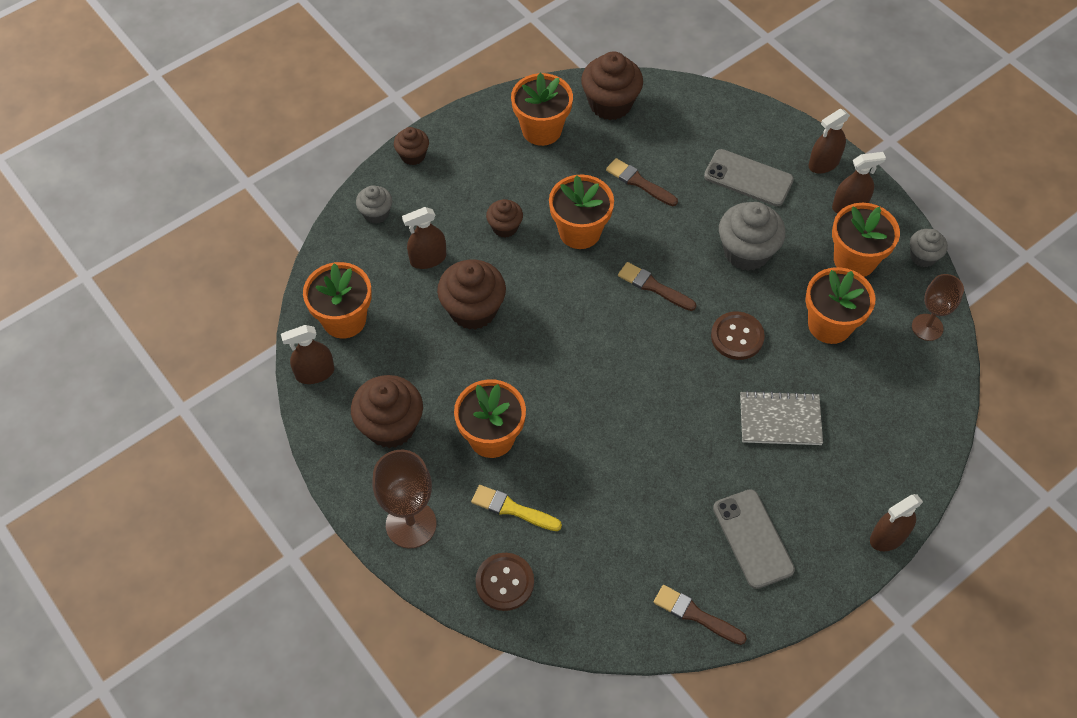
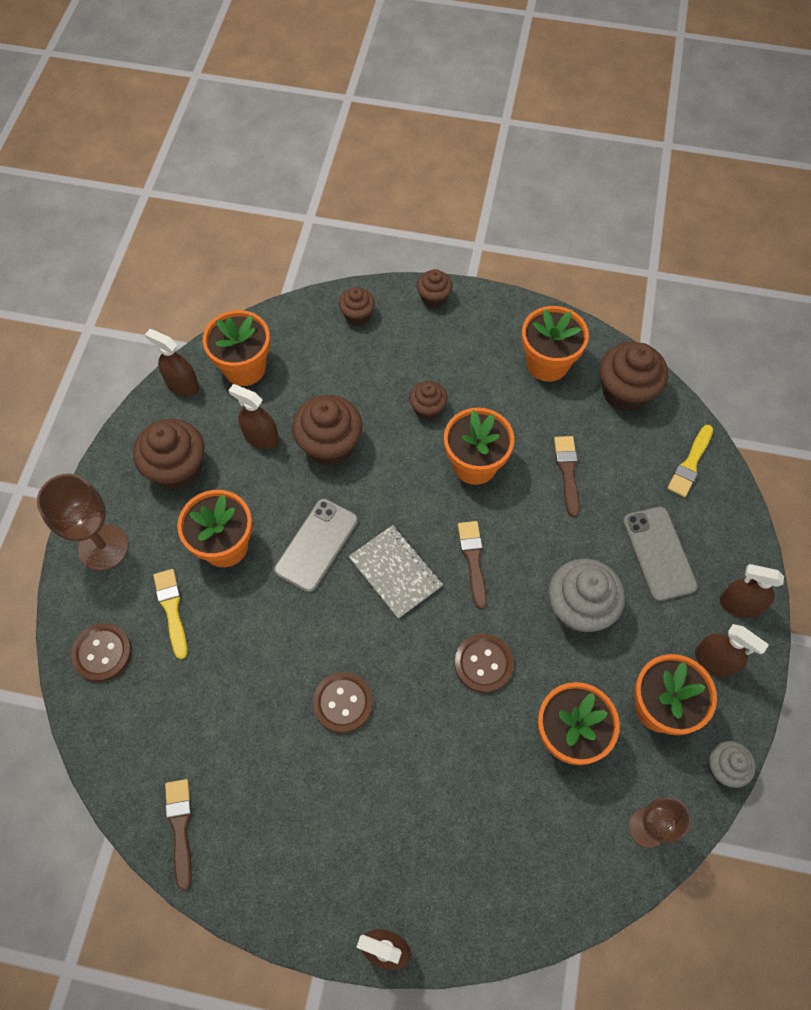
camera: 50 degrees right, 5 degrees up
grey cupcake [356,185,392,224] -> brown cupcake [339,287,375,326]
brown spray bottle [402,207,446,269] -> brown spray bottle moved to [228,384,279,449]
grey phone [713,489,795,589] -> grey phone moved to [274,499,358,593]
grey notebook [740,391,823,445] -> grey notebook moved to [349,525,443,618]
none -> brown button [313,672,373,733]
none -> yellow brush [667,425,713,497]

